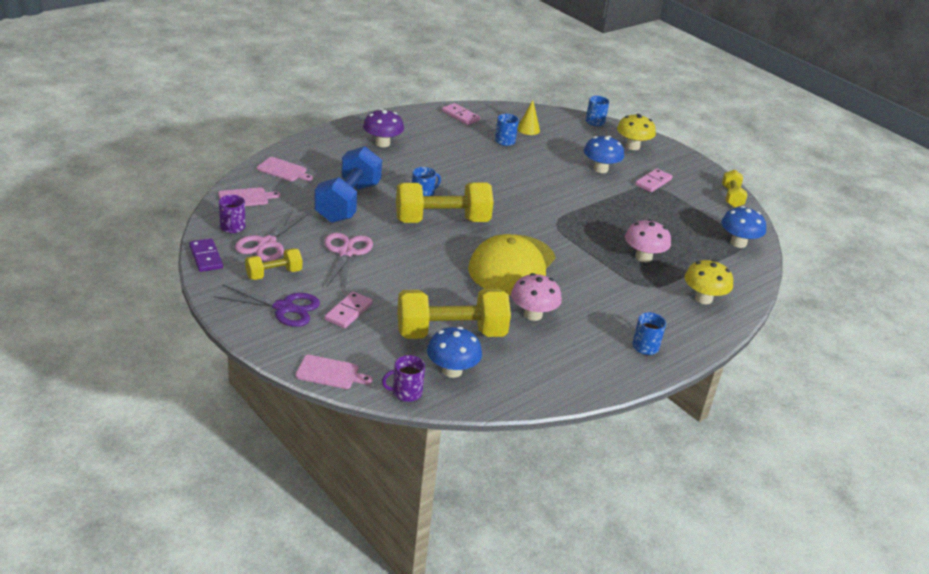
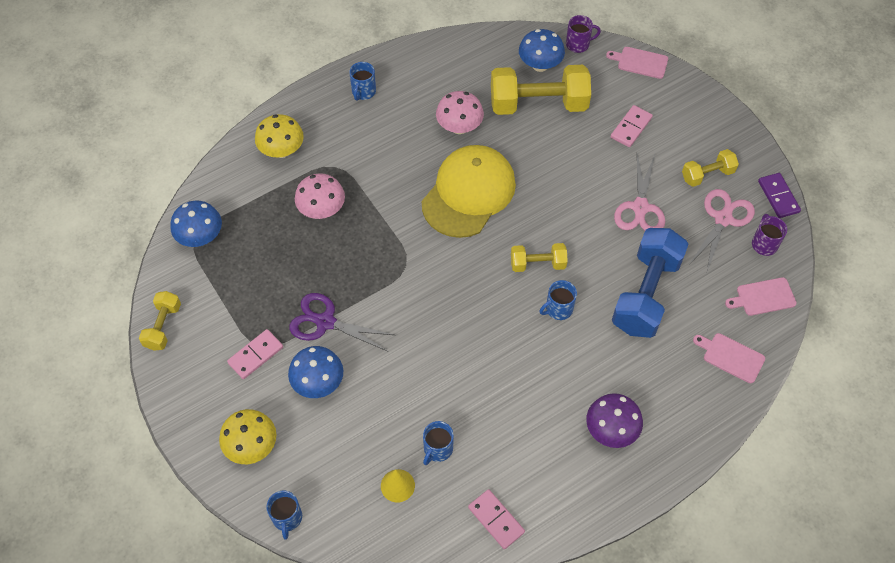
camera: 170 degrees left, 25 degrees up
purple scissors [214,285,320,327] -> purple scissors moved to [289,293,394,351]
yellow dumbbell [396,182,494,223] -> yellow dumbbell [511,243,568,272], size x0.52

